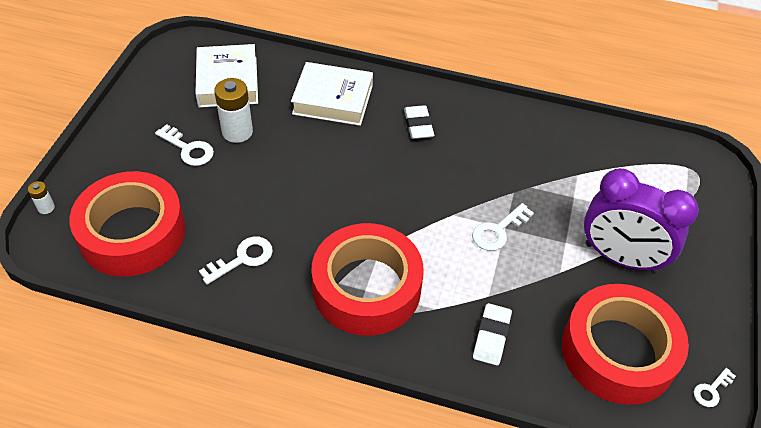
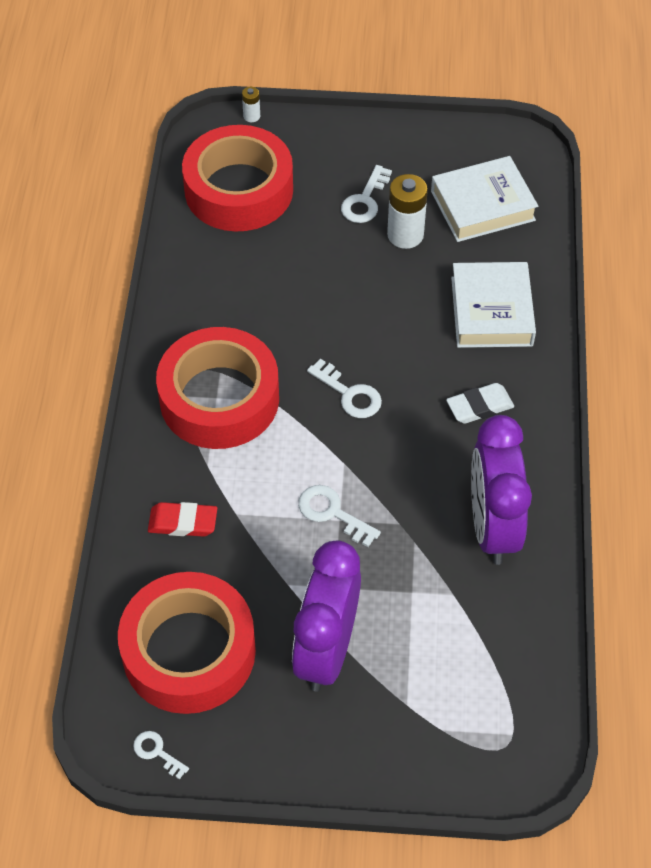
camera: 80 degrees right, 5 degrees up
white key [199,237,273,285] -> white key moved to [307,359,382,418]
white eraser [473,303,512,366] -> red eraser [148,502,217,537]
none -> purple clock [471,415,532,565]

